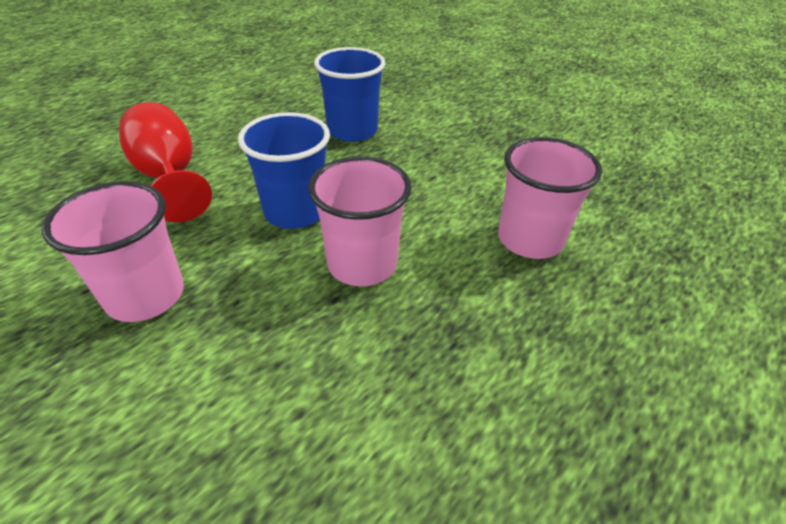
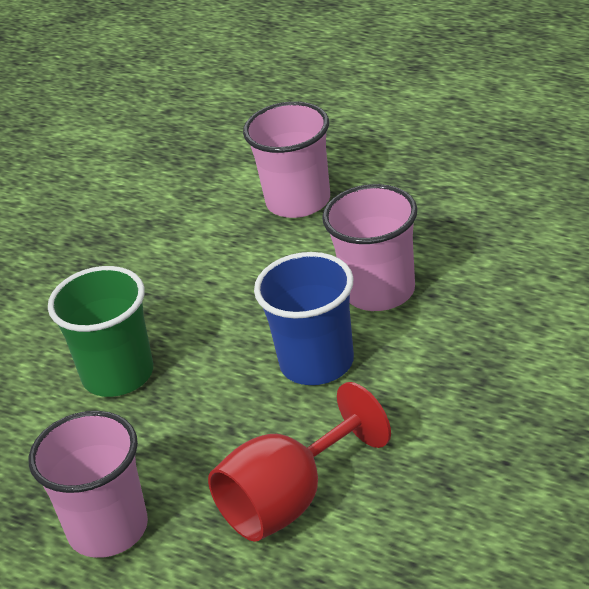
camera: 95 degrees left, 5 degrees down
pink cup [42,181,184,322] -> pink cup moved to [29,411,148,558]
blue cup [314,47,386,142] -> green cup [48,266,153,397]

